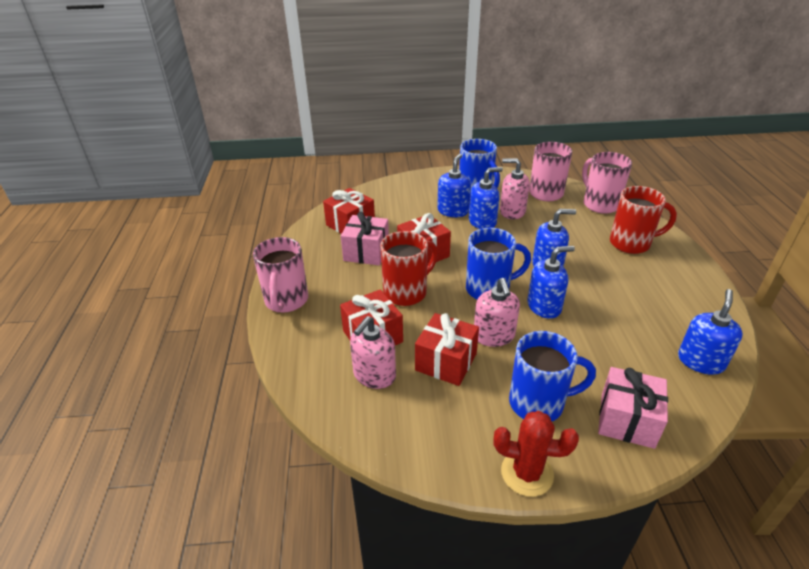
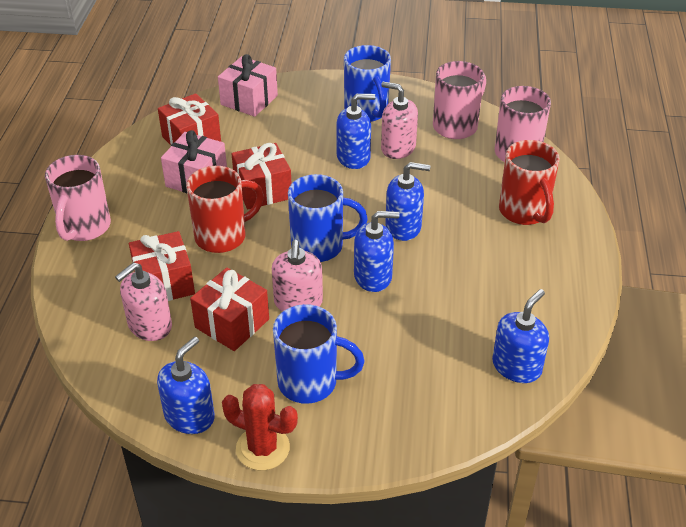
camera: 10 degrees right, 5 degrees up
blue soap dispenser [437,154,471,217] -> blue soap dispenser moved to [157,336,215,434]
pink gift [598,367,668,449] -> pink gift moved to [218,54,278,117]
red mug [610,186,677,254] -> red mug turned 60 degrees clockwise [499,140,560,225]

